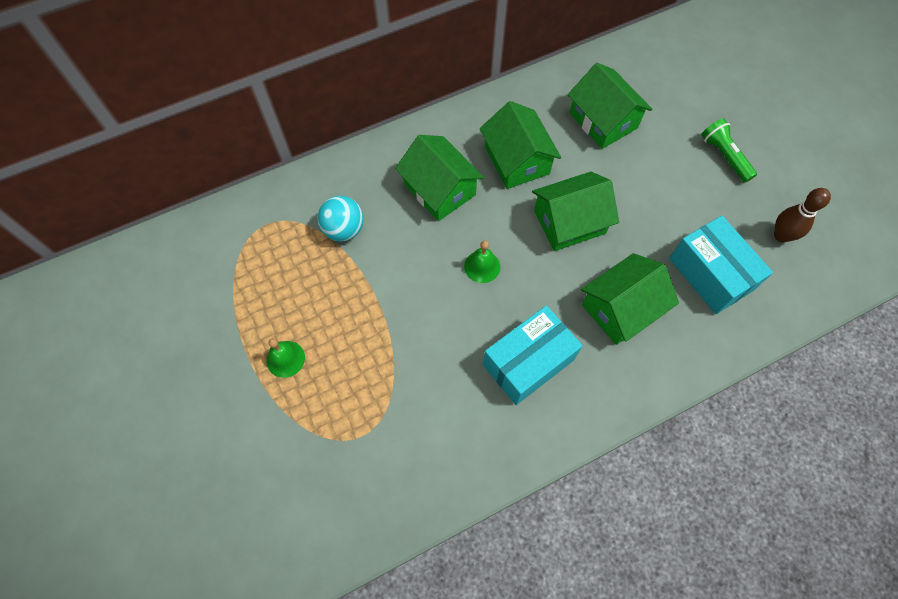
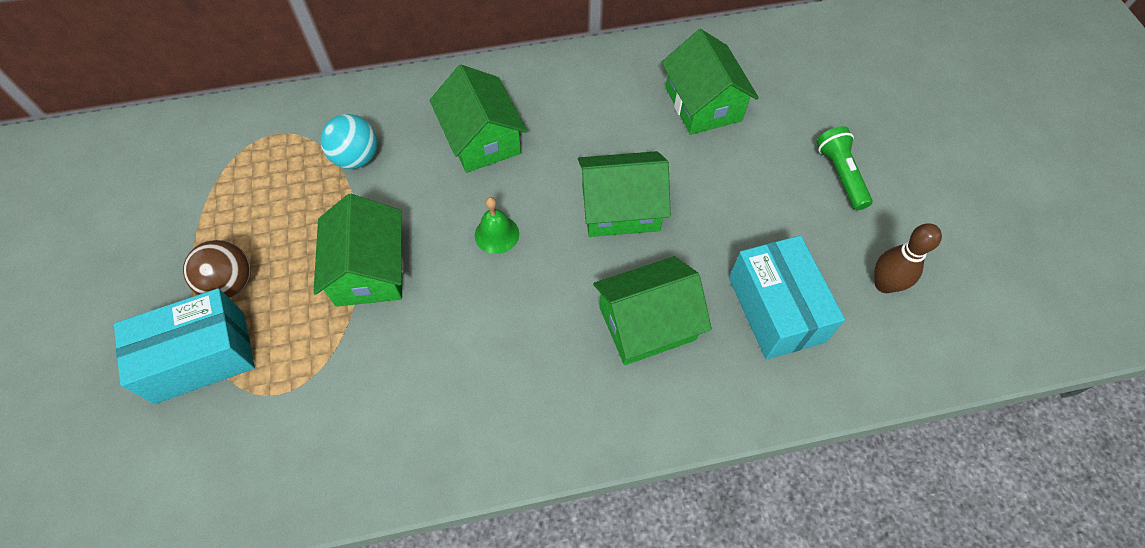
camera: 15 degrees right, 5 degrees down
green bell [266,338,305,378] -> brown ball [183,240,251,298]
green house [480,101,561,189] -> green house moved to [313,194,404,307]
turquoise box [483,305,583,405] -> turquoise box moved to [114,288,255,404]

